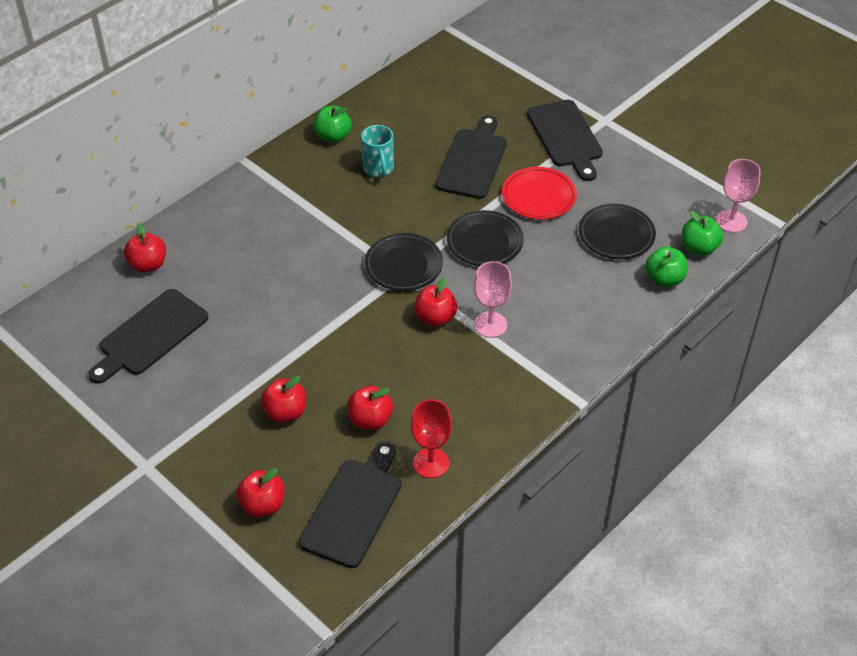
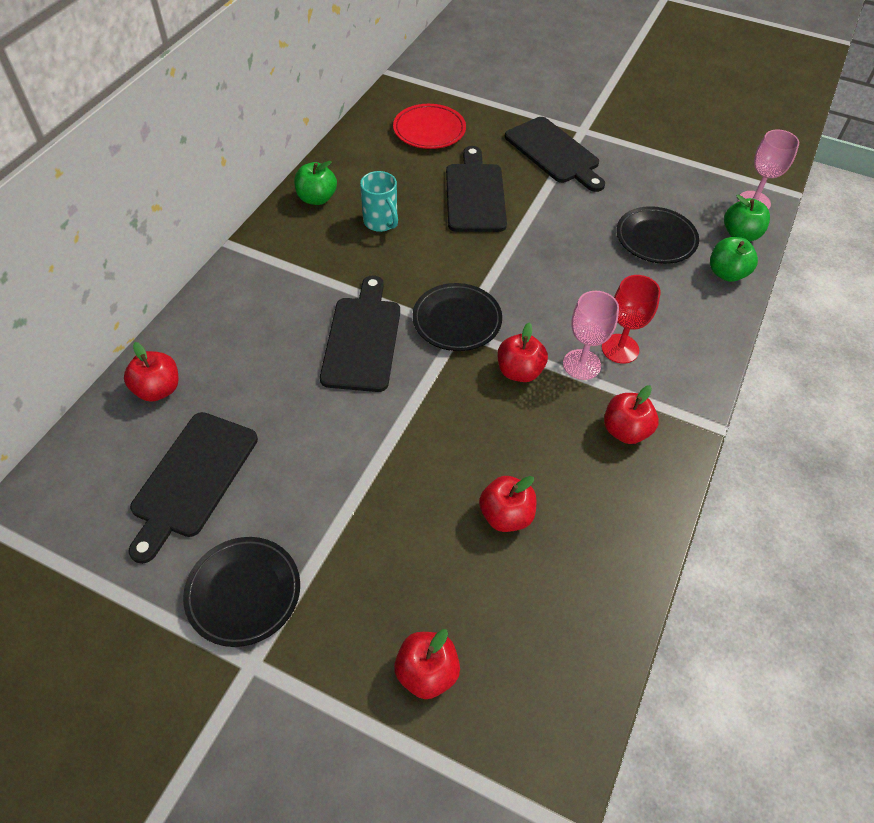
camera: 20 degrees left, 5 degrees up
red apple [261,376,306,423] -> red apple moved to [604,385,659,444]
black cutting board [299,441,402,568] -> black cutting board moved to [320,276,400,392]
red goblet [411,399,452,478] -> red goblet moved to [602,275,661,364]
black plate [447,210,524,266] -> black plate moved to [183,537,300,647]
red plate [502,167,577,220] -> red plate moved to [393,104,466,149]

